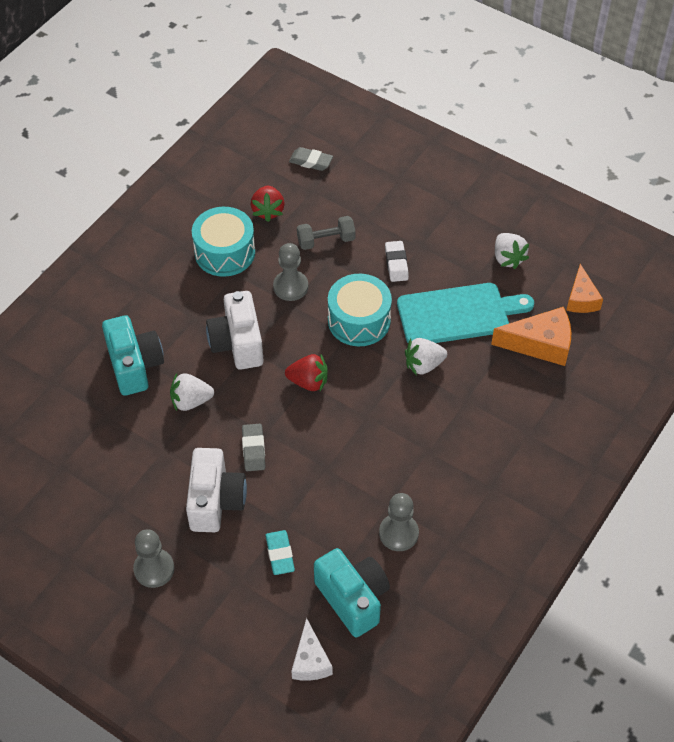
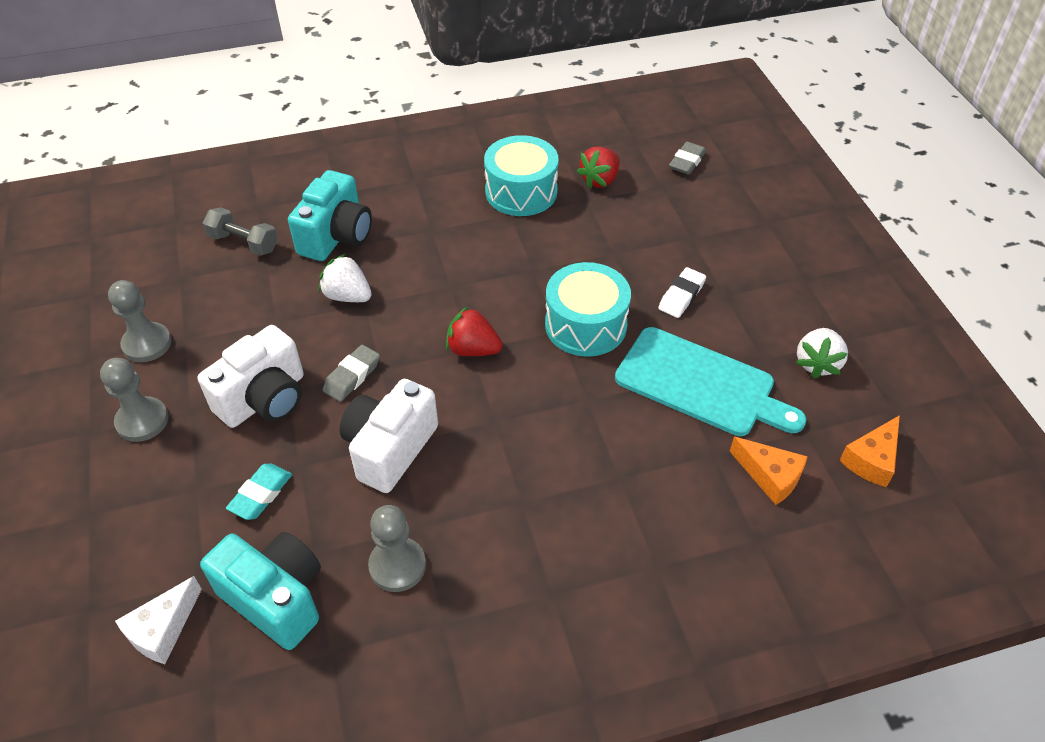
camera: 40 degrees right, 5 degrees down
white camera [206,291,264,370] -> white camera moved to [339,379,438,493]
grey pawn [273,243,308,301] -> grey pawn moved to [108,280,172,362]
red strawberry [285,354,328,391] -> red strawberry turned 150 degrees clockwise [446,307,503,356]
grey eraser [289,147,333,171] -> grey eraser turned 60 degrees clockwise [669,142,706,175]
grey dumbbell [297,216,356,250] -> grey dumbbell moved to [203,207,278,256]
turquoise camera [314,548,390,637] -> turquoise camera turned 60 degrees counterclockwise [200,532,321,650]
white strawberry [405,338,447,376] -> none
orange cheese [491,307,571,366] -> orange cheese [730,437,808,505], size x0.66

